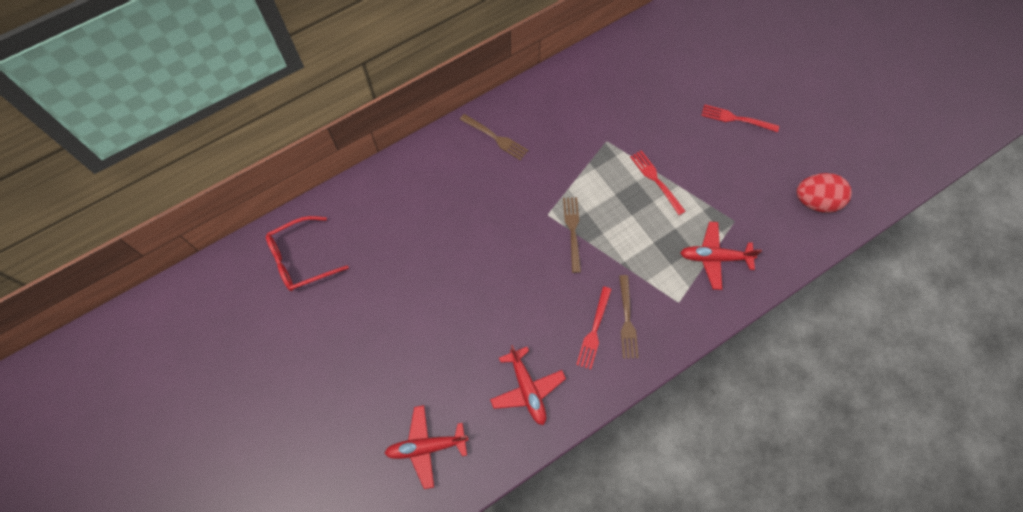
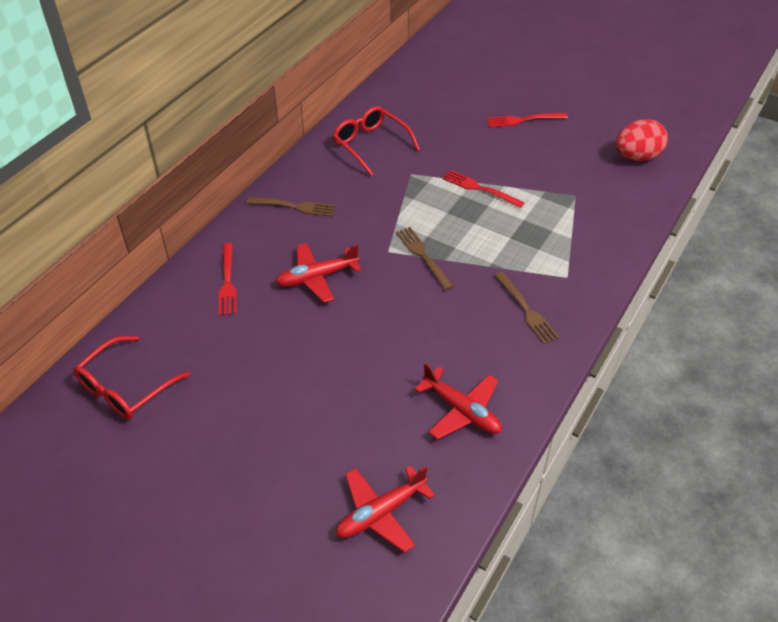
camera: 25 degrees left, 20 degrees down
red fork [576,286,612,370] -> red fork moved to [219,243,237,316]
red plane [680,222,762,290] -> red plane moved to [276,243,361,303]
none -> red glasses [333,106,420,176]

